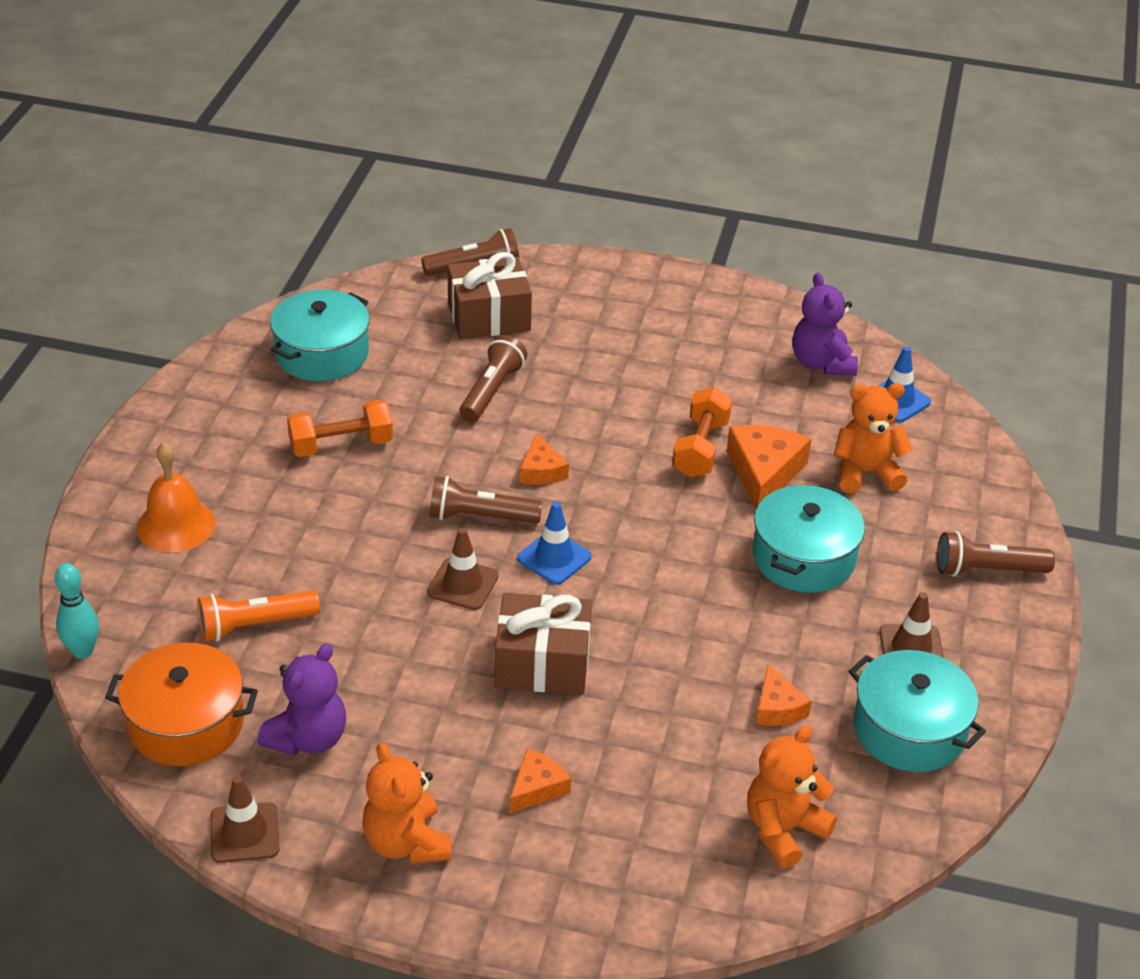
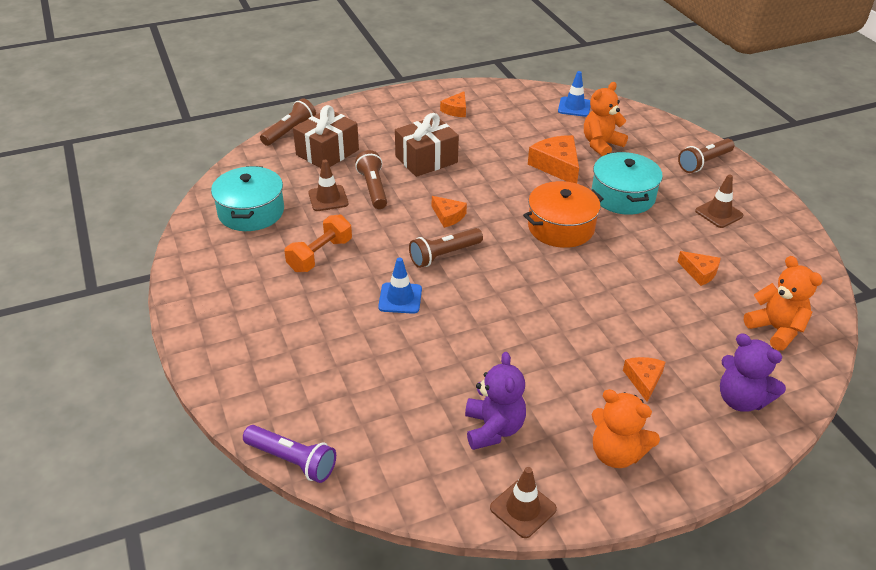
camera: 35 degrees left, 0 degrees up
turquoise bowling pin [55,563,99,659] -> purple flashlight [243,425,336,483]
orange pot [105,643,258,766] -> orange pot moved to [523,181,604,248]
orange bell [137,442,215,552] -> none
orange flashlight [197,590,320,641] -> none
brown traffic cone [427,528,499,610] -> brown traffic cone moved to [308,160,348,211]
brown gift [495,593,592,695] -> brown gift moved to [395,113,459,177]
blue traffic cone [517,502,592,585] -> blue traffic cone moved to [378,257,422,314]
orange dumbbell [672,387,732,477] -> none
orange teddy bear [747,726,837,868] -> orange teddy bear turned 135 degrees clockwise [744,256,822,351]
purple teddy bear [793,272,858,376] -> purple teddy bear moved to [720,333,786,412]
turquoise pot [849,650,986,772] -> none
none -> orange cheese [440,91,466,117]

